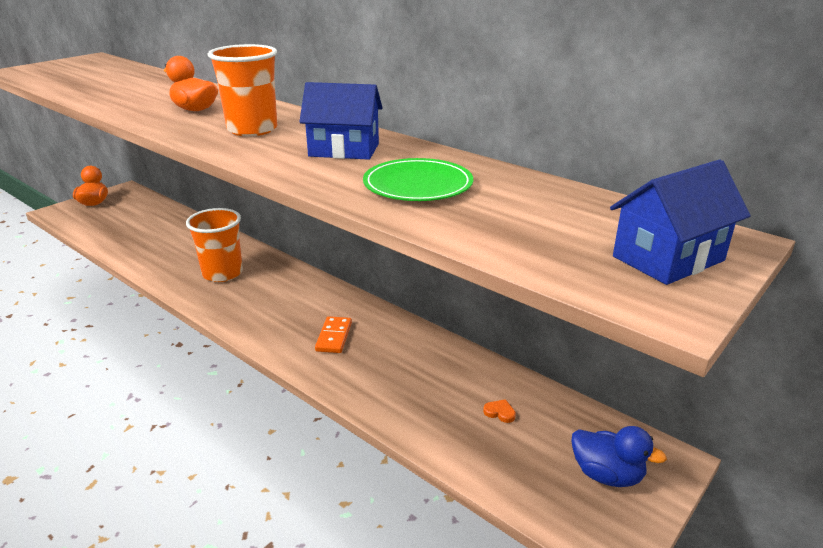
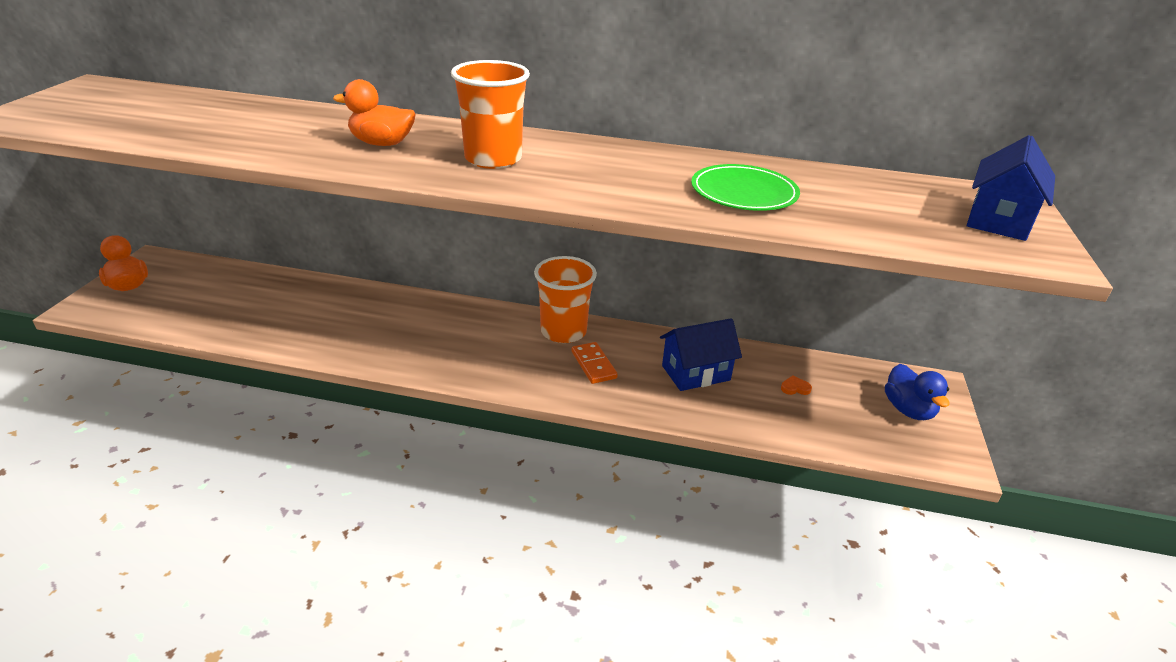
camera: 30 degrees left, 5 degrees up
orange cup [186,208,243,282] -> orange cup moved to [534,256,597,343]
blue house [299,82,383,160] -> blue house moved to [660,318,742,391]
blue duck [571,426,667,487] -> blue duck turned 75 degrees clockwise [885,364,950,420]

